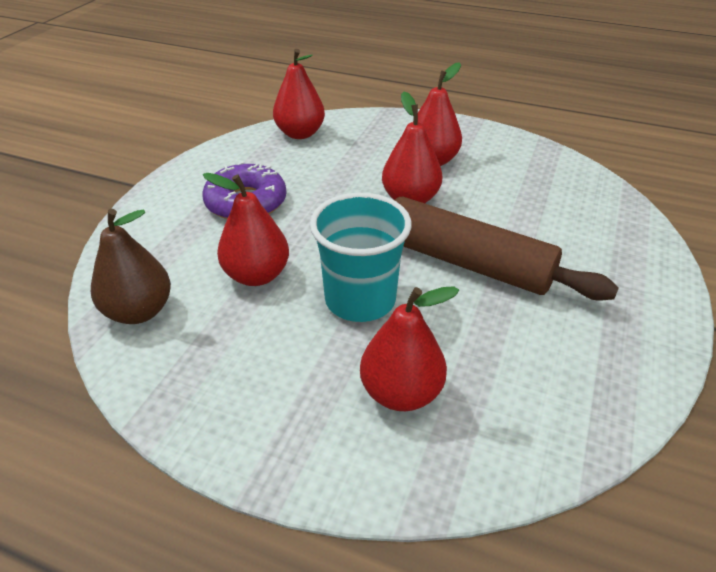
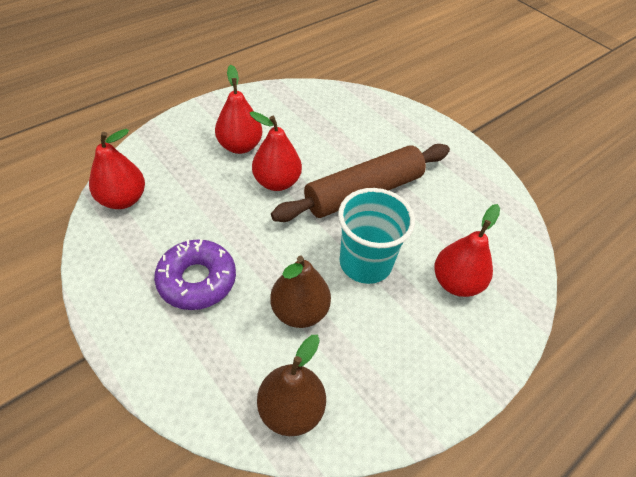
camera: 65 degrees left, 10 degrees up
red pear [203,173,289,286] -> brown pear [270,256,331,328]

